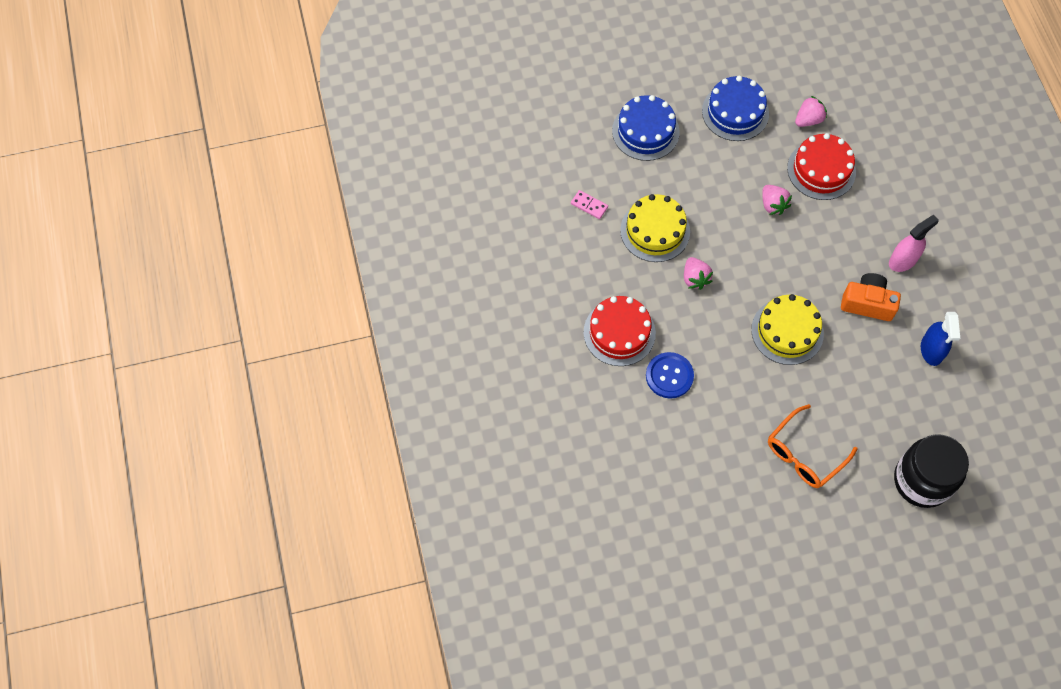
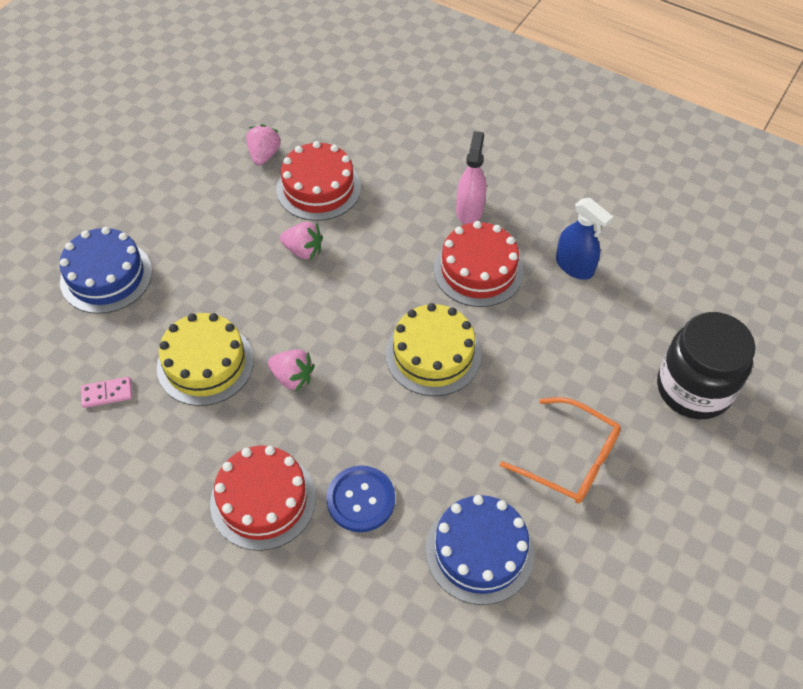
camera: 45 degrees left, 10 degrees down
blue cake [702,76,769,141] -> blue cake moved to [426,495,534,605]
orange glasses [768,404,857,488] -> orange glasses turned 60 degrees counterclockwise [500,397,621,504]
orange camera [841,273,901,321] -> red cake [434,221,524,307]

